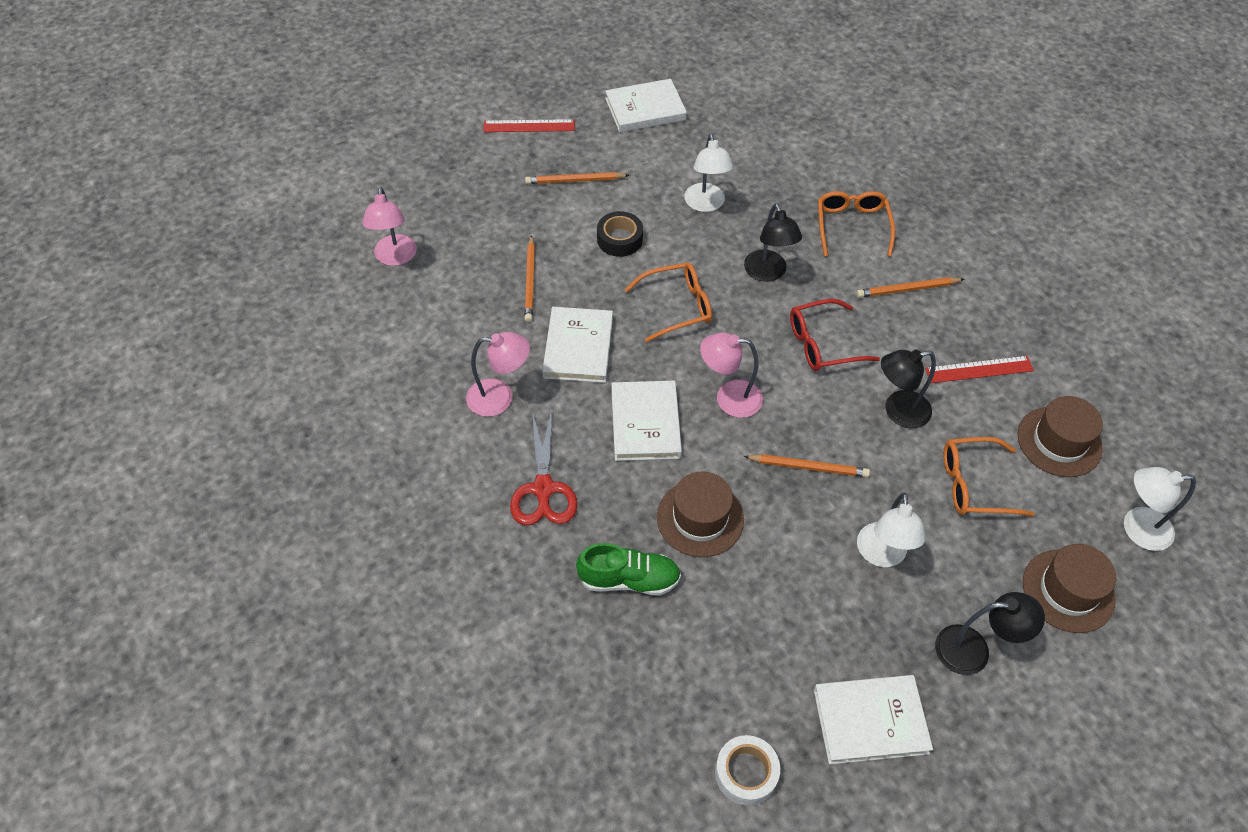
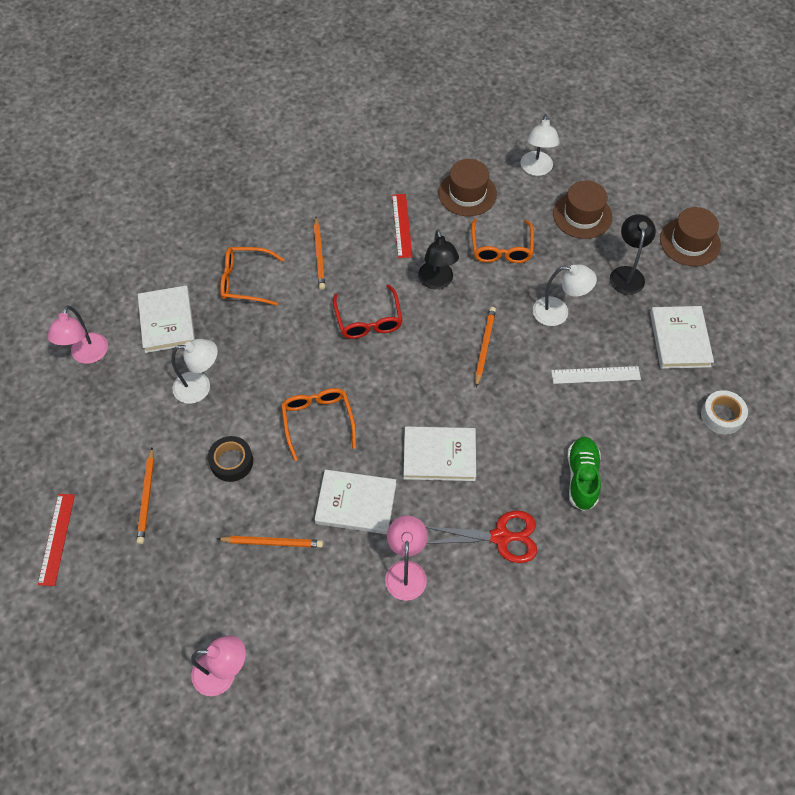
camera: 85 degrees left, 5 degrees up
white book [605,79,687,132] -> white book moved to [138,285,195,353]
brown hat [657,472,744,557] -> brown hat moved to [660,207,721,266]
pink lamp [700,333,763,418] -> pink lamp moved to [48,305,108,364]
black lamp [744,203,802,282] -> none
none -> white ruler [551,366,641,384]

